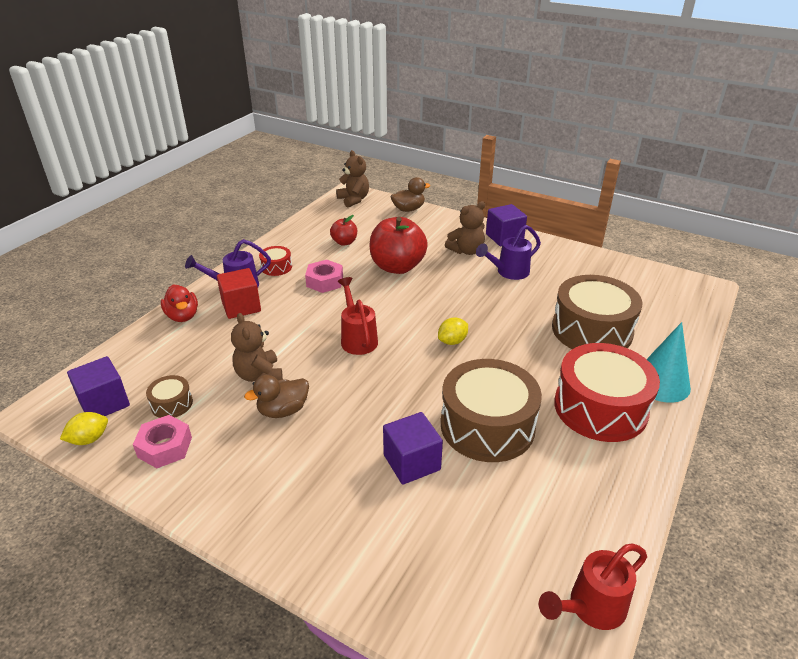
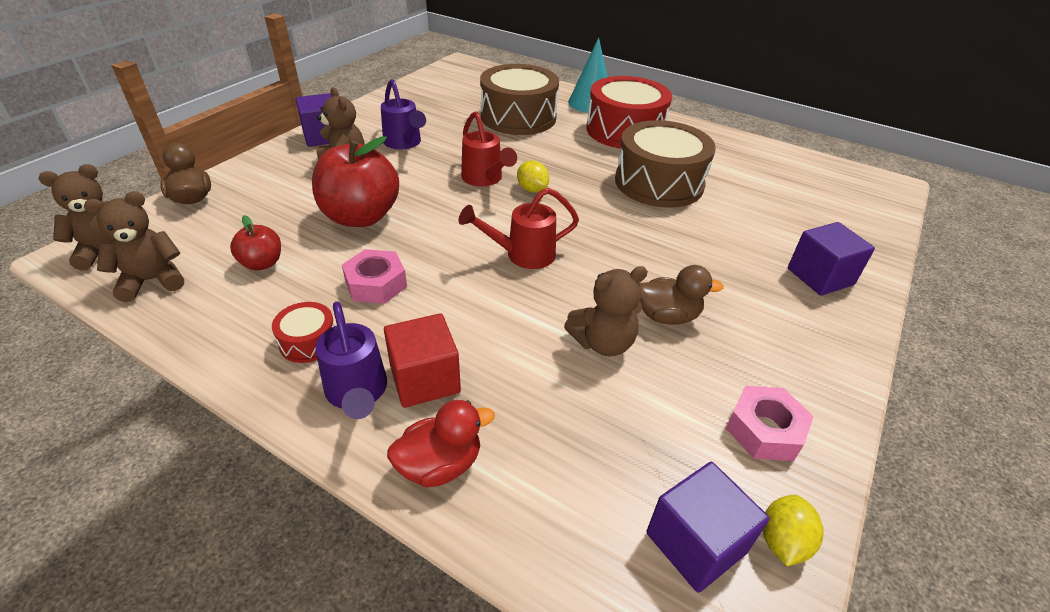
camera: 90 degrees left, 5 degrees up
yellow lemon [60,412,108,445] -> yellow lemon turned 60 degrees clockwise [763,495,823,566]
brown drum [146,375,193,418] -> none
brown duck [244,375,309,418] -> brown duck turned 60 degrees counterclockwise [639,265,724,325]
purple cube [383,412,443,484] -> purple cube moved to [788,222,875,296]
red watering can [539,544,647,630] -> red watering can moved to [461,111,517,186]
none -> brown teddy bear [84,191,184,302]

